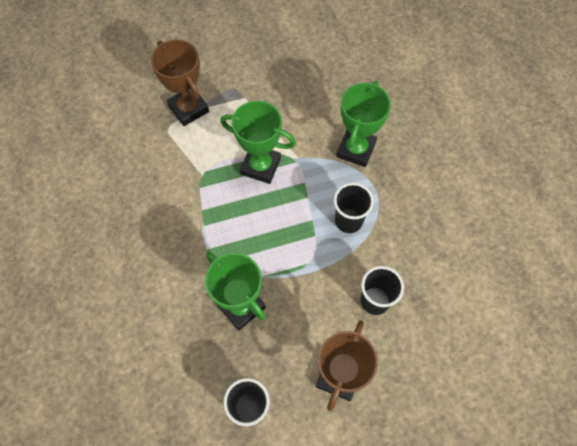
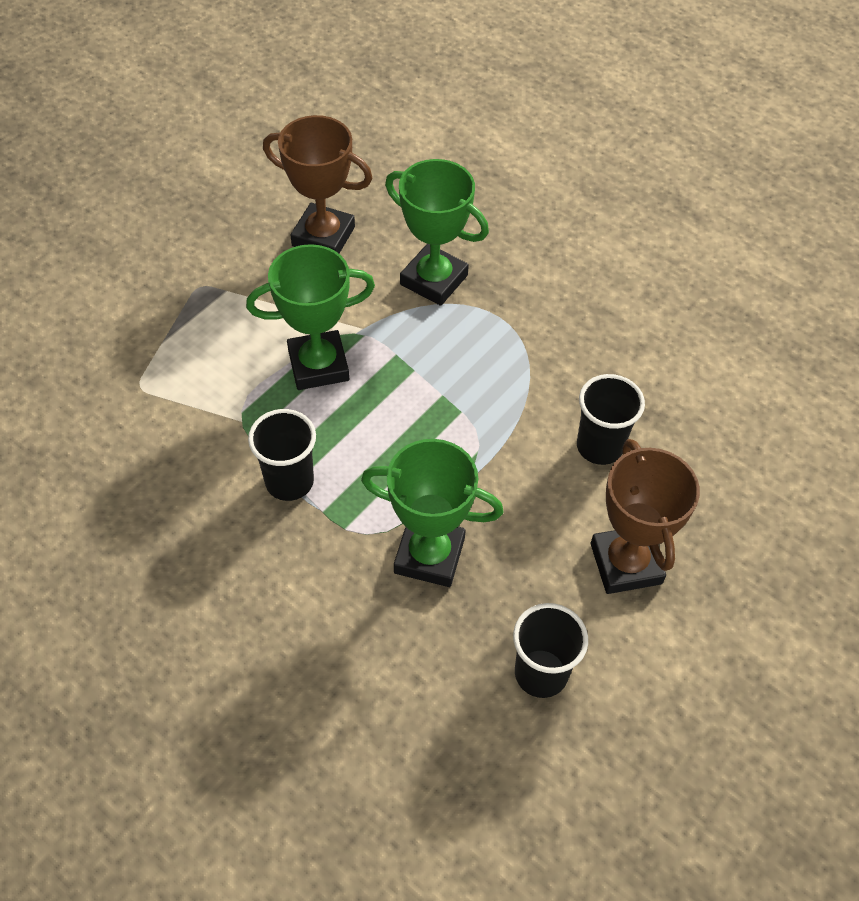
camera: 35 degrees left, 10 degrees down
brown trophy [151,39,209,126] -> brown trophy moved to [263,115,373,253]
black cup [334,183,374,233] -> black cup moved to [248,409,316,501]
green trophy [336,81,391,167] -> green trophy turned 45 degrees counterclockwise [385,159,489,306]

